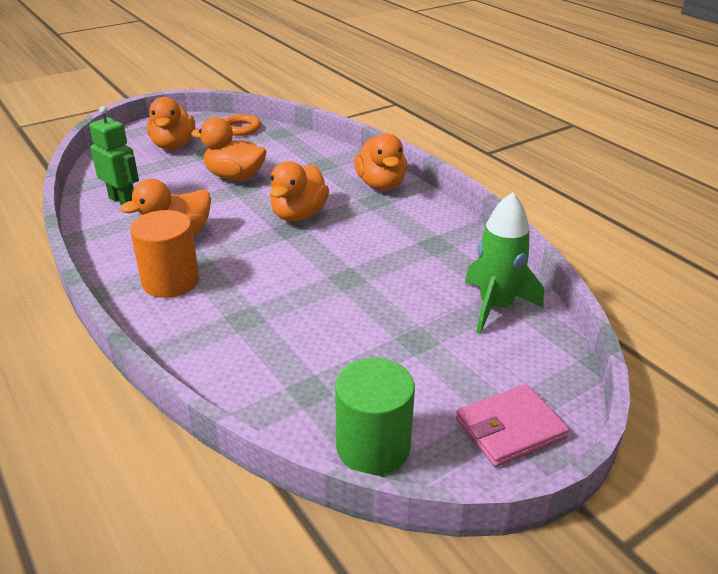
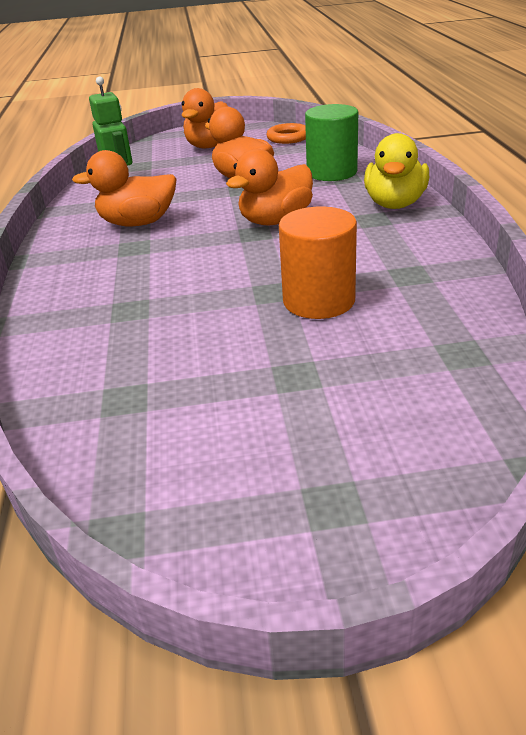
camera: 30 degrees right, 0 degrees up
orange cylinder [130,210,199,298] -> orange cylinder moved to [279,207,357,319]
green cylinder [335,358,415,476] -> green cylinder moved to [305,104,358,181]
orange duck [354,133,407,190] -> yellow duck [364,133,429,209]
pink wallet [456,384,569,467] -> none
green rocket [465,192,544,334] -> none

